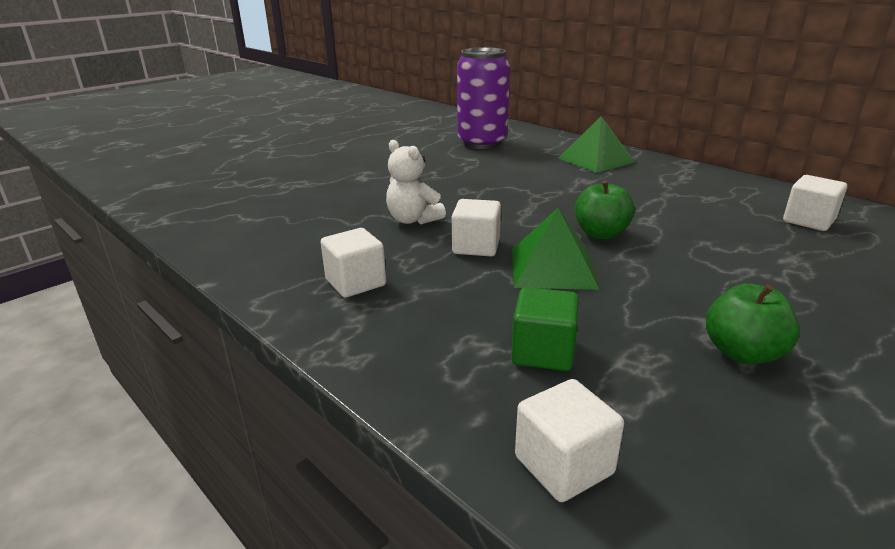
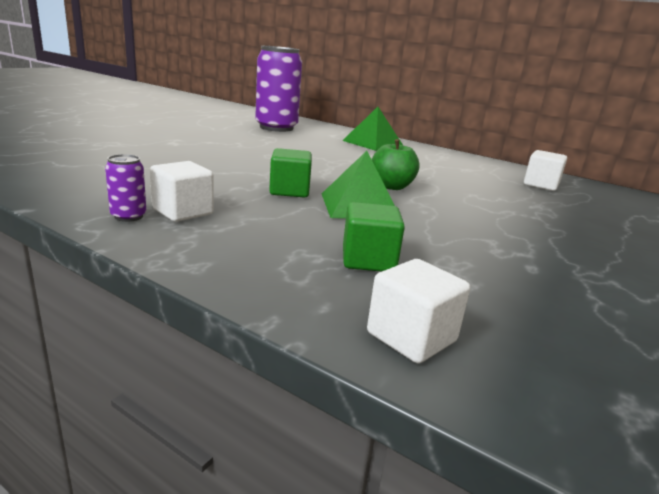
camera: 15 degrees left, 5 degrees down
white teddy bear [386,140,446,224] -> none
white cube [452,199,501,256] -> green cube [269,148,312,198]
green apple [706,283,800,364] -> none
none -> purple can [105,154,146,222]

